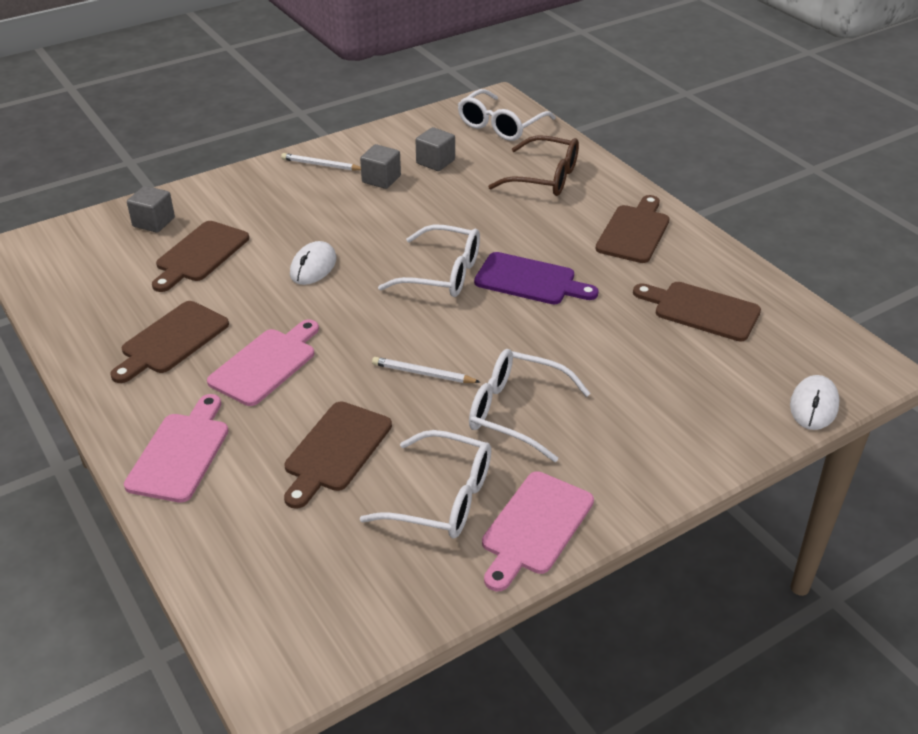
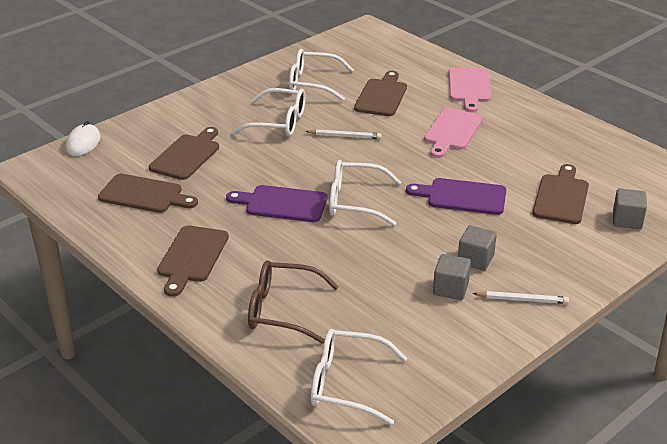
camera: 170 degrees right, 5 degrees down
brown cutting board [110,301,229,383] -> brown cutting board moved to [149,127,219,180]
white mouse [290,241,336,285] -> purple cutting board [406,178,506,215]
grey cube [416,127,455,171] -> grey cube moved to [458,225,497,271]
white glasses [458,89,556,141] -> white glasses turned 105 degrees counterclockwise [311,329,408,425]
pink cutting board [482,471,594,591] -> none

